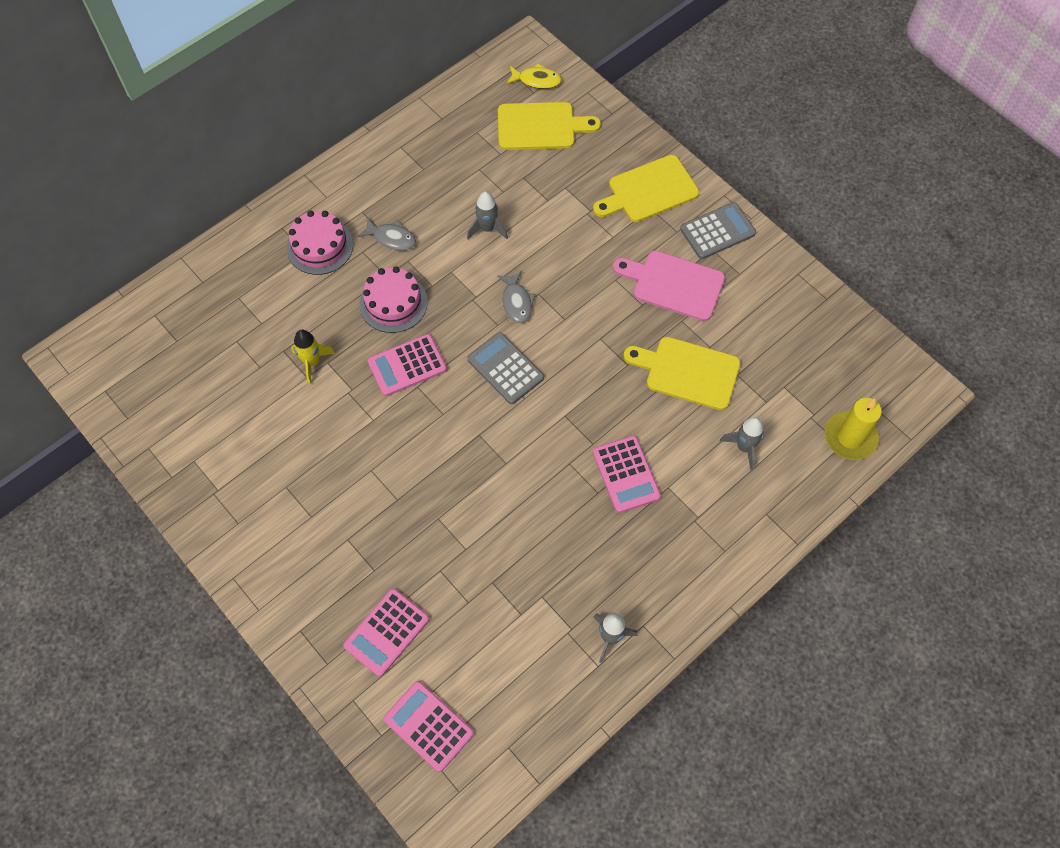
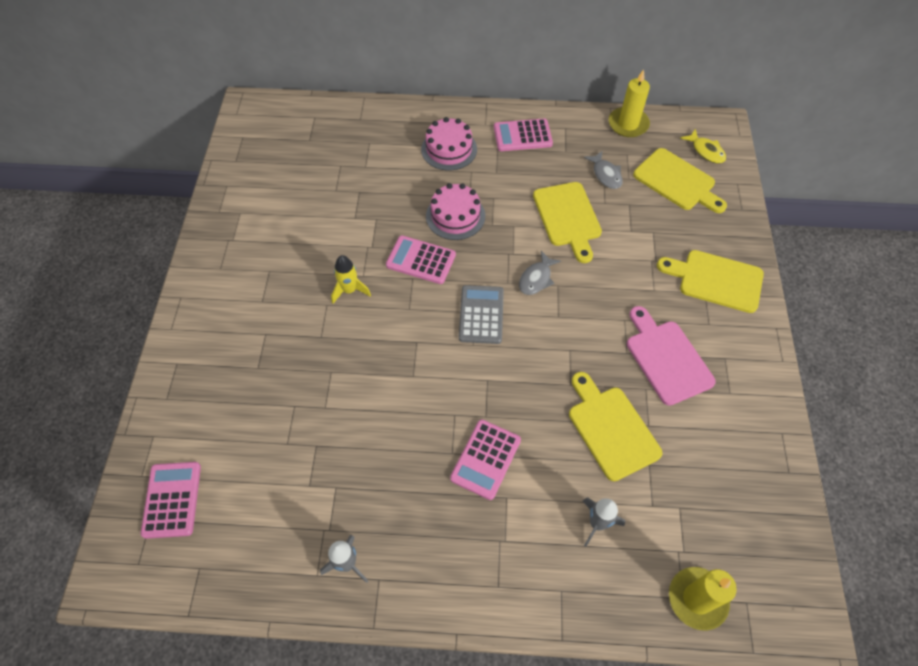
camera: 45 degrees right, 5 degrees down
yellow rocket [291,330,335,385] -> yellow rocket moved to [331,255,371,304]
pink calculator [343,589,429,677] -> pink calculator moved to [494,119,553,151]
grey fish [357,218,416,251] -> grey fish moved to [584,151,623,189]
grey rocket [467,192,508,239] -> yellow cutting board [533,182,602,263]
grey calculator [680,202,756,259] -> none
none -> yellow candle [609,69,650,137]

